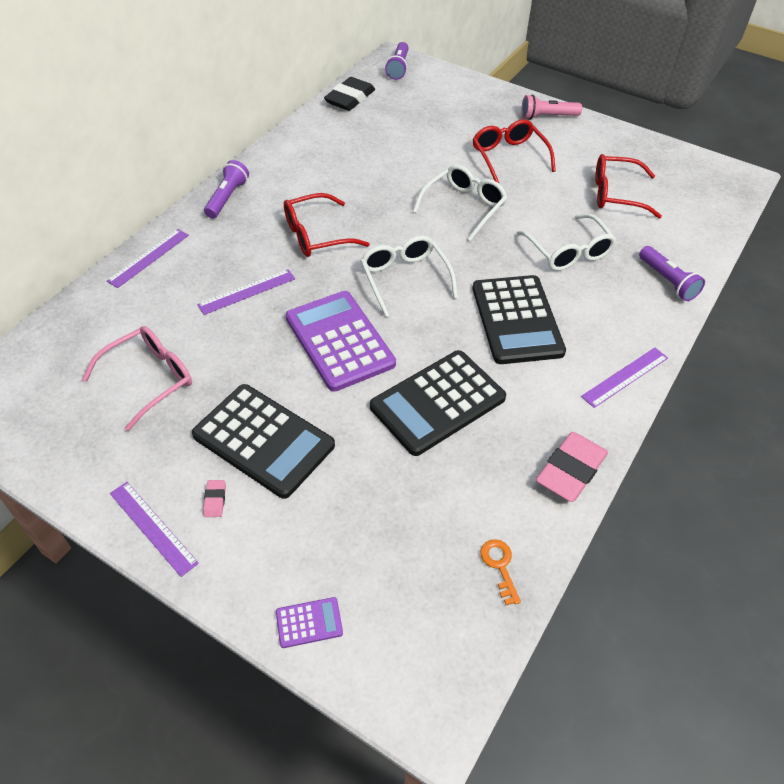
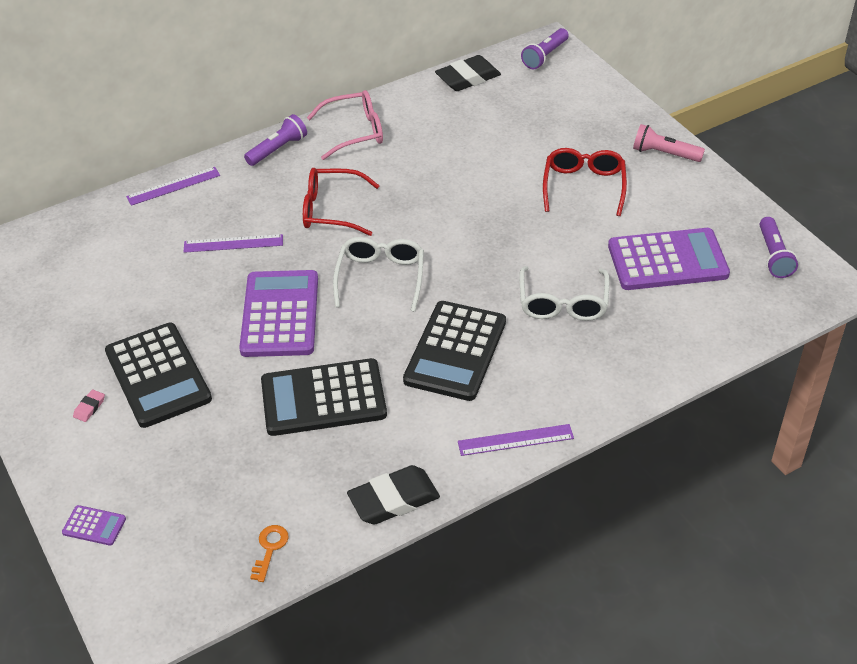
camera: 30 degrees right, 5 degrees down
pink glasses [82,326,192,431] -> pink glasses moved to [307,90,383,160]
purple ruler [110,482,199,577] -> none
white glasses [413,165,508,241] -> none
pink eraser [536,432,608,502] -> black eraser [347,465,440,524]
red glasses [595,154,662,219] -> purple calculator [608,228,730,290]
purple flashlight [639,246,705,301] -> purple flashlight moved to [759,217,798,278]

